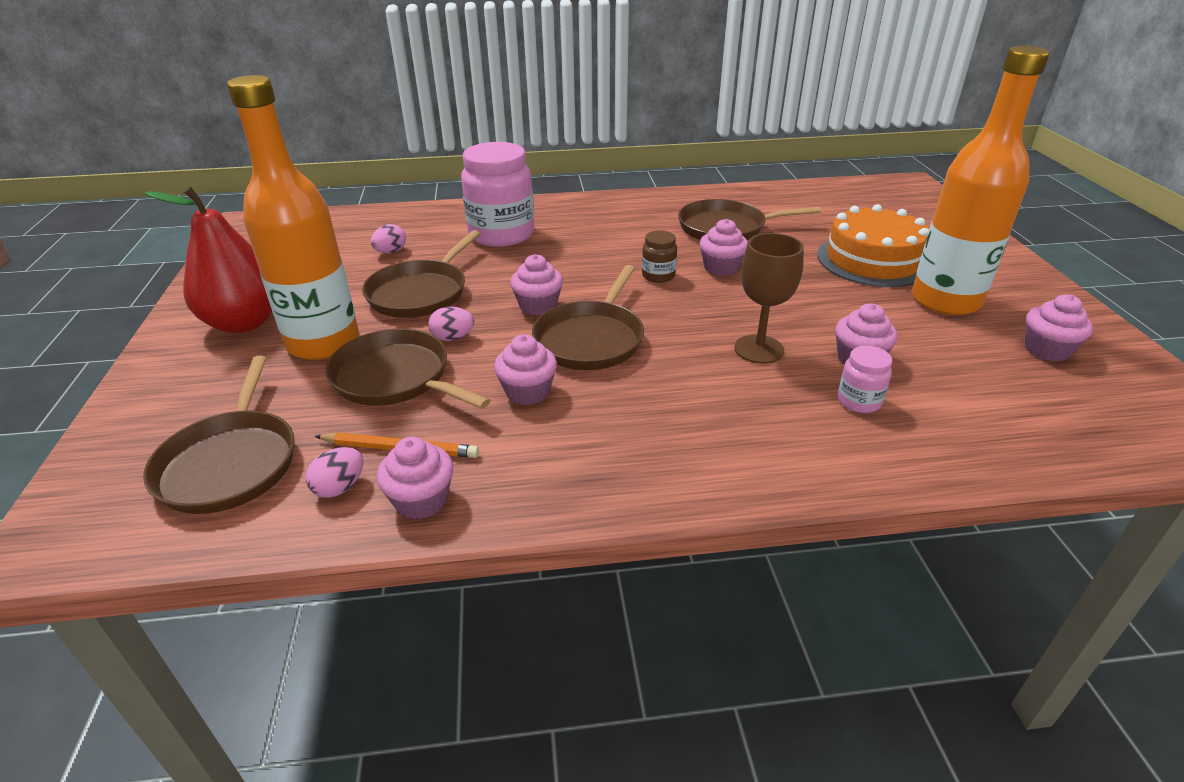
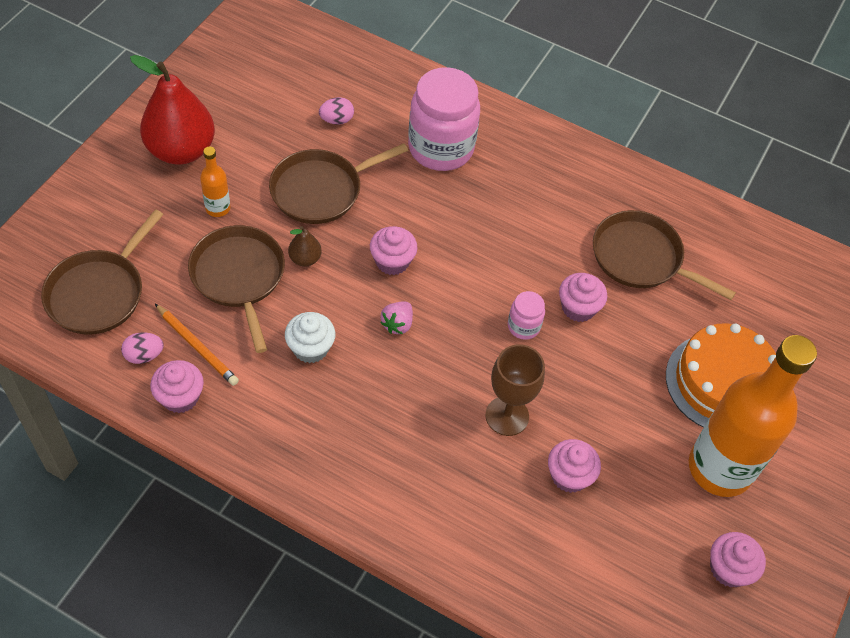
camera: 30 degrees right, 20 degrees up
orange bottle [227,75,359,360] -> orange bottle [200,147,230,217], size x0.42
pink egg [428,307,474,341] -> brown pear [288,226,322,267]
pink cupcake [494,334,557,405] -> white cupcake [285,312,335,363]
brown pan [532,265,644,370] -> pink strawberry [380,302,413,334]
brown jar [642,230,677,283] -> none
pink jar [838,346,892,413] -> pink jar moved to [508,291,545,340]

